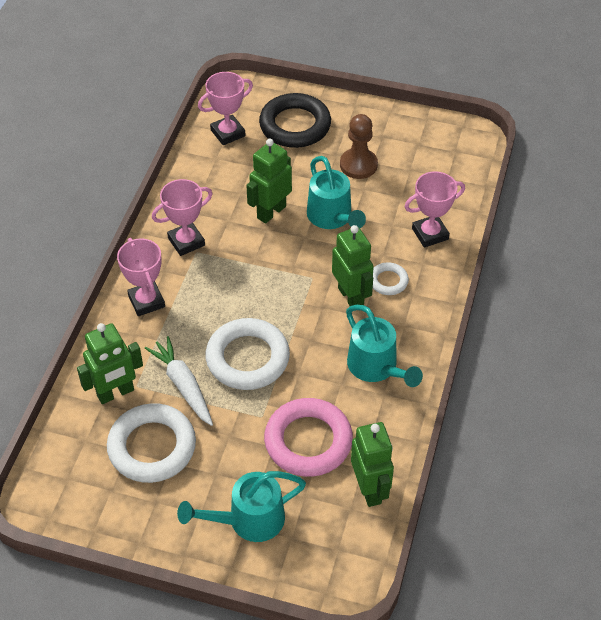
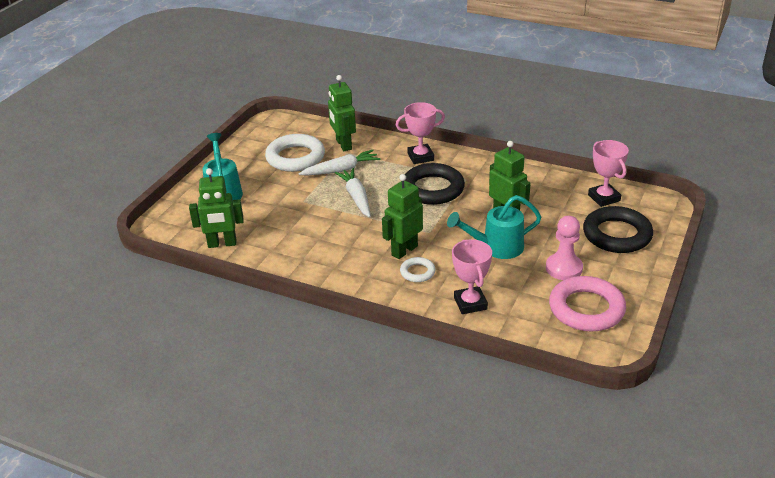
camera: 100 degrees right, 15 degrees down
pink trophy [152,179,213,256] -> none
white ring [206,318,290,390] -> white carrot [335,168,371,217]
pink ring [264,398,353,477] -> pink ring moved to [549,276,626,332]
green robot [332,225,374,306] -> green robot turned 150 degrees clockwise [382,174,423,259]
brown pawn [340,114,378,179] -> pink pawn [546,216,583,280]
turquoise watering can [346,305,423,387] -> none
none -> black ring [404,163,465,205]

